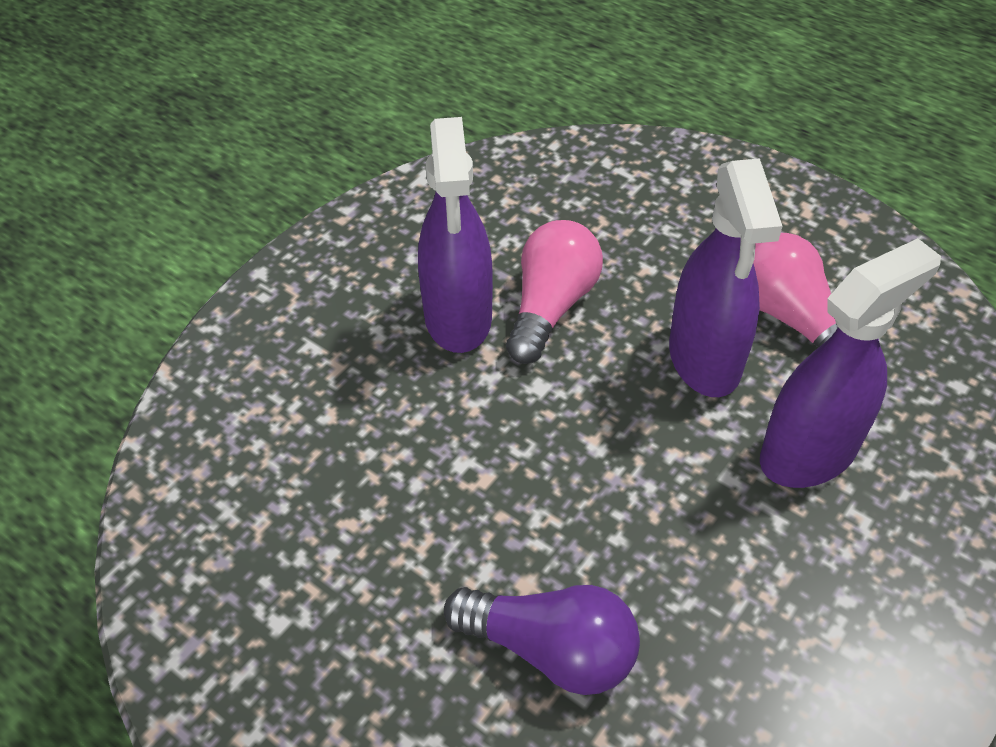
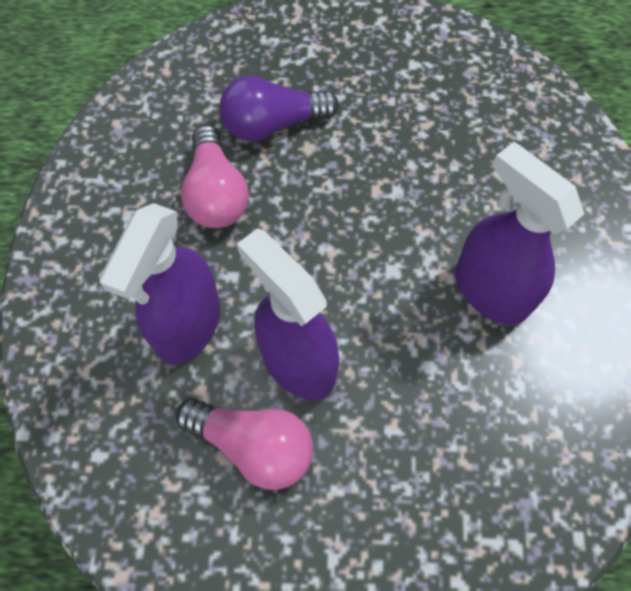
camera: 145 degrees right, 15 degrees up
pink light bulb [506,220,603,364] -> pink light bulb moved to [181,125,249,228]

